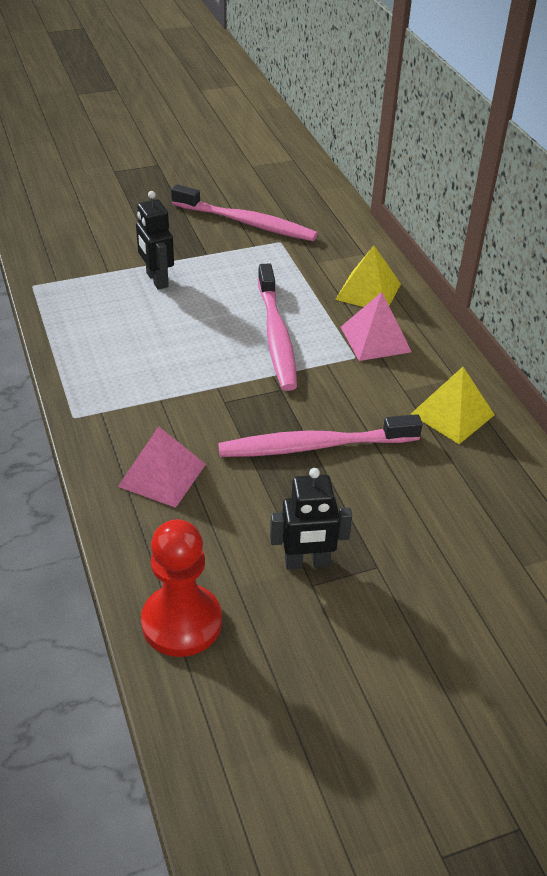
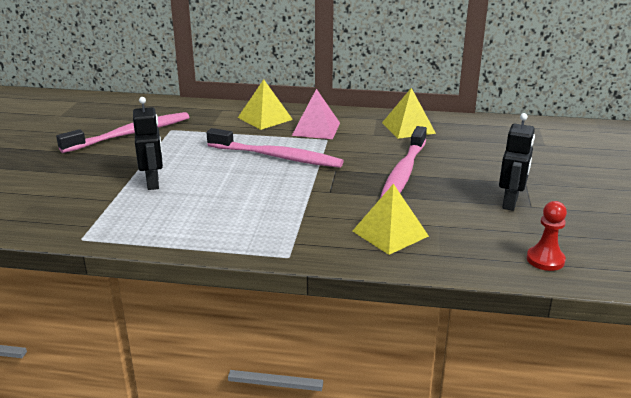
camera: 60 degrees left, 15 degrees down
pink pyramid [118,426,206,508] -> yellow pyramid [353,184,429,255]
black robot [136,191,174,290] -> black robot turned 105 degrees counterclockwise [133,97,163,190]
red pawn [141,519,222,657] -> red pawn [527,201,567,271], size x0.59

